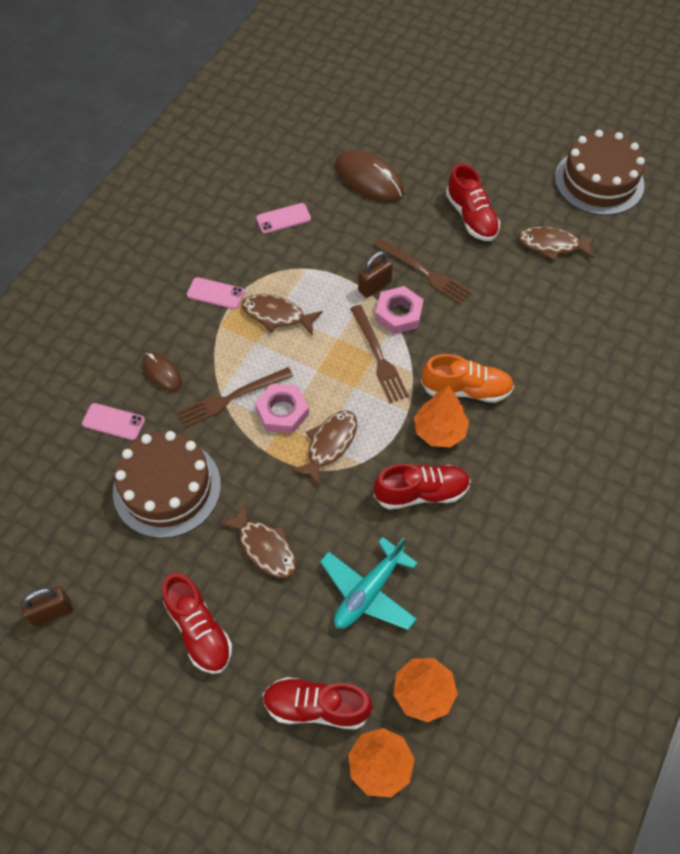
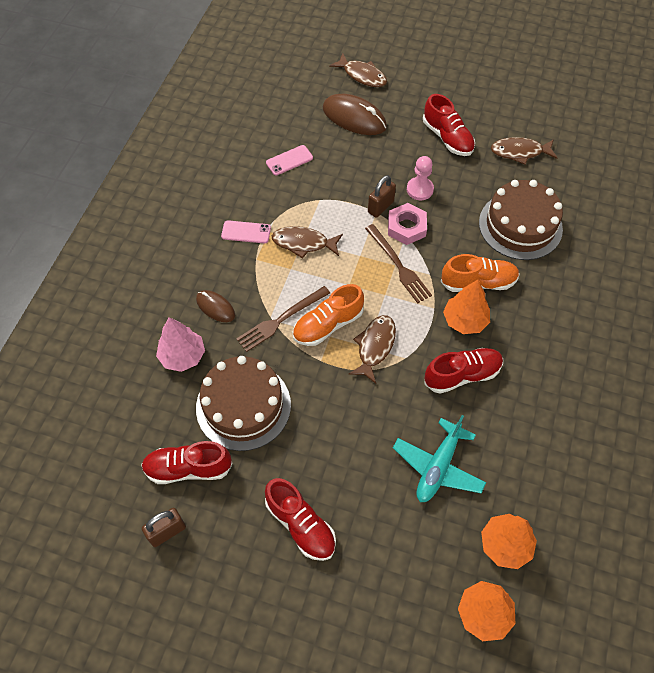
camera: 10 degrees left, 0 degrees up
pink phone [82,403,145,440] -> pink tree [156,317,205,372]
brown fish [219,503,297,578] -> brown fish moved to [329,53,387,87]
pink nut [255,384,309,434] -> orange shoe [293,284,364,346]
red shoe [263,677,373,730] -> red shoe moved to [141,441,233,484]
brown fork [374,238,472,305] -> pink pawn [407,156,434,200]
brown cake [555,130,645,215] -> brown cake moved to [479,180,563,260]

